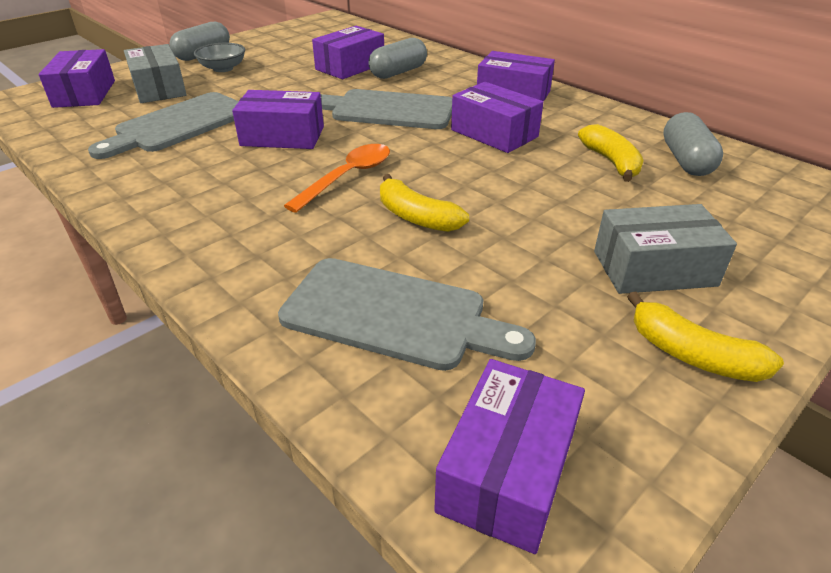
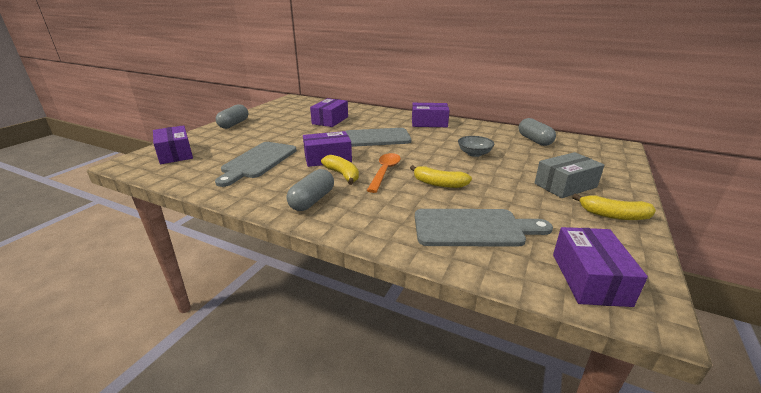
camera: 20 degrees left, 10 degrees down
grey box [124,44,187,103] -> none
grey bowl [194,43,245,72] -> grey bowl moved to [458,136,495,157]
grey capsule [368,38,427,79] -> grey capsule moved to [286,169,334,211]
purple box [451,82,543,153] -> none
yellow banana [578,124,644,182] -> yellow banana moved to [321,155,359,185]

